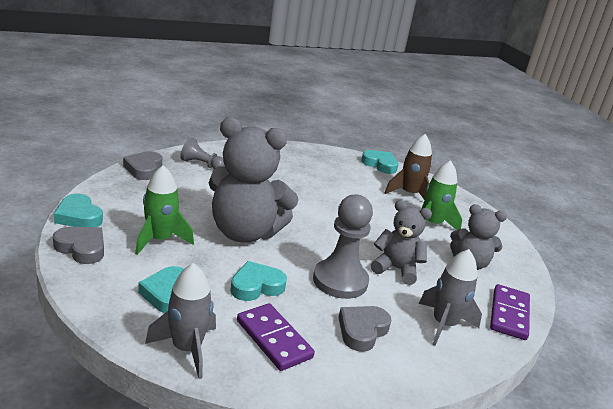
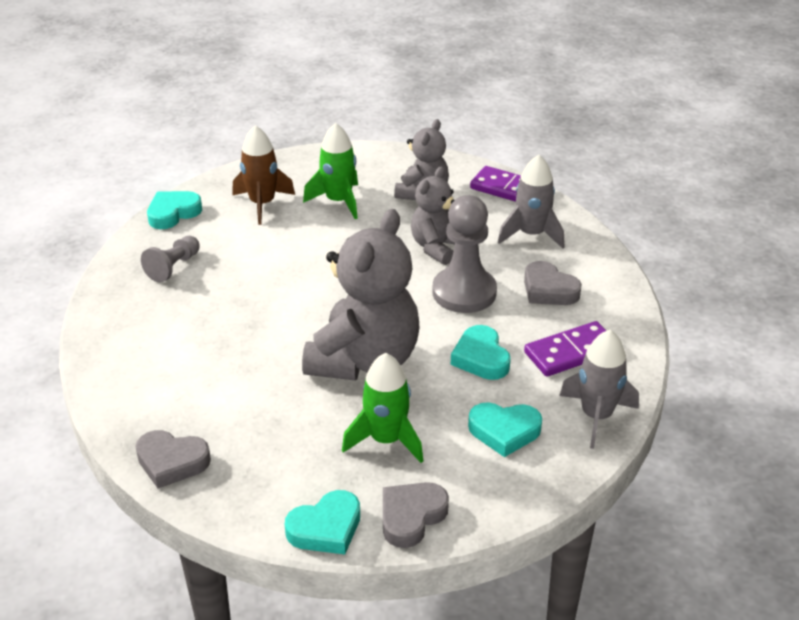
camera: 75 degrees left, 10 degrees up
grey pawn [180,137,225,169] -> grey pawn moved to [141,236,200,283]

